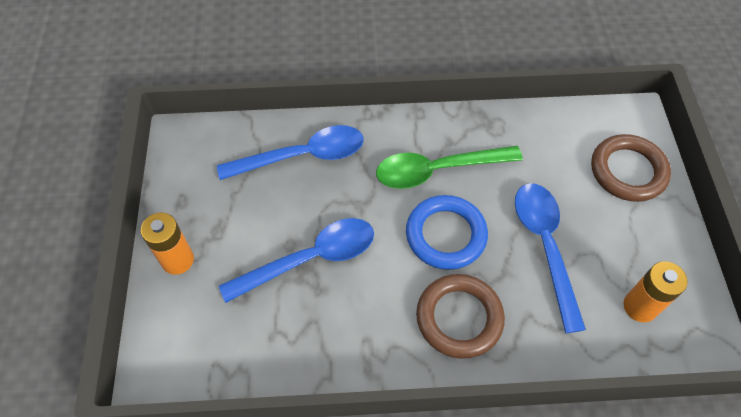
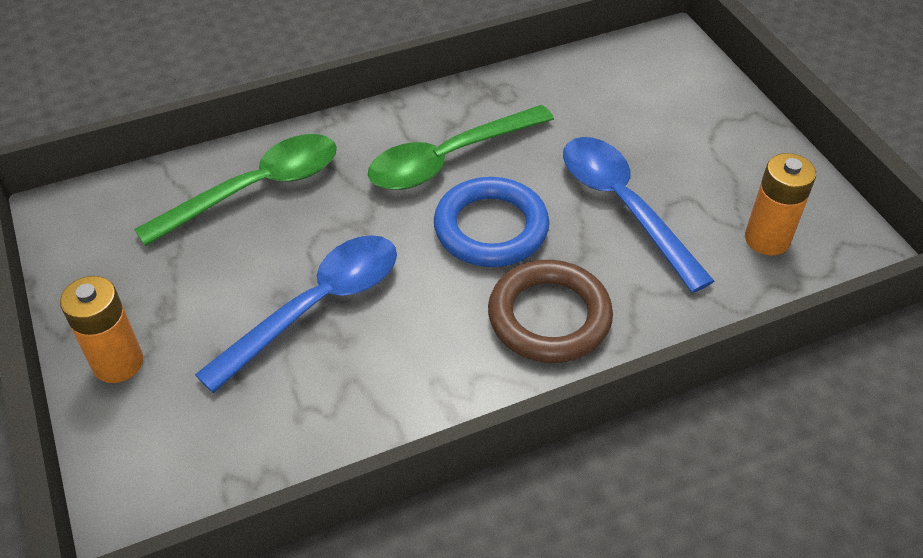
camera: 20 degrees left, 10 degrees down
blue spoon [217,125,364,180] -> green spoon [134,134,337,247]
brown ring [591,134,671,202] -> none

